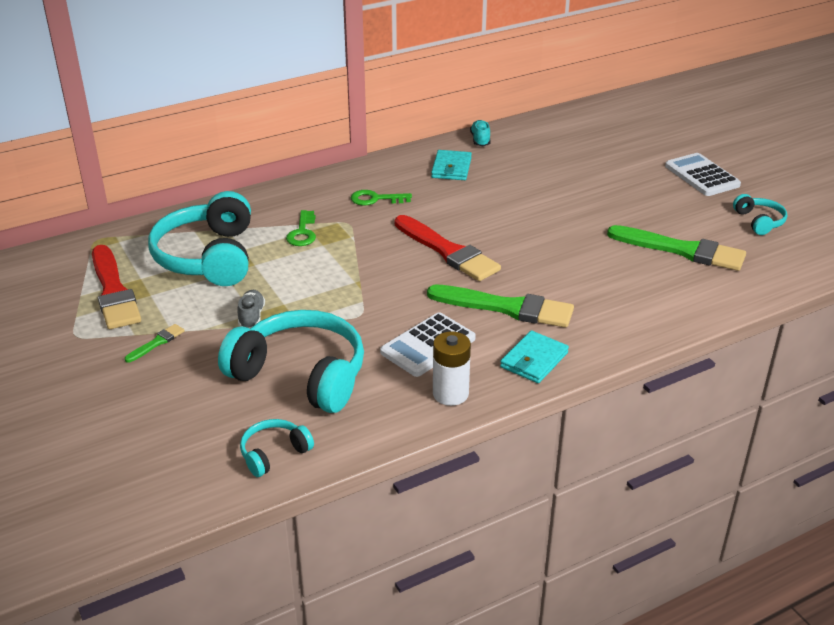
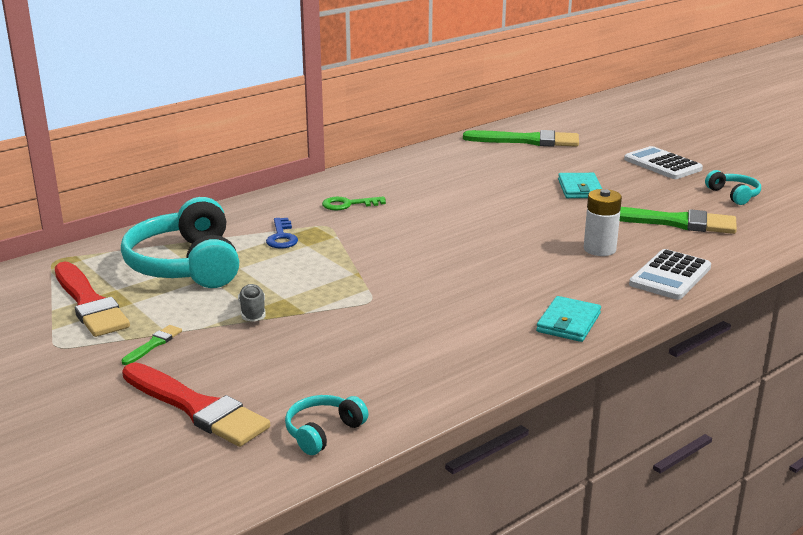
camera: 10 degrees left, 10 degrees down
turquoise headphones [218,310,364,413] -> none
green key [286,210,316,246] -> blue key [266,218,298,248]
white calculator [380,312,476,377] -> white calculator moved to [629,249,711,300]
red brush [395,215,501,281] -> red brush moved to [122,362,270,447]
green brush [427,285,574,328] -> green brush moved to [463,130,579,147]
turquoise wallet [431,150,472,180] -> turquoise wallet moved to [558,173,602,198]
white battery [433,331,471,406] -> white battery moved to [584,189,622,256]
turquoise shoe [470,120,490,146] -> none

